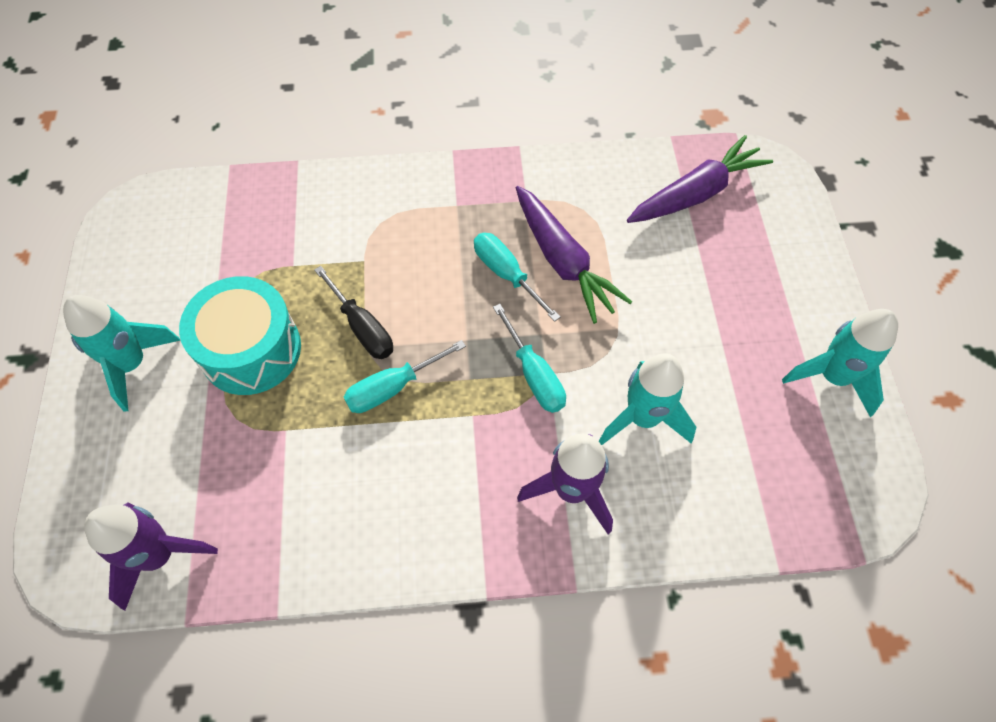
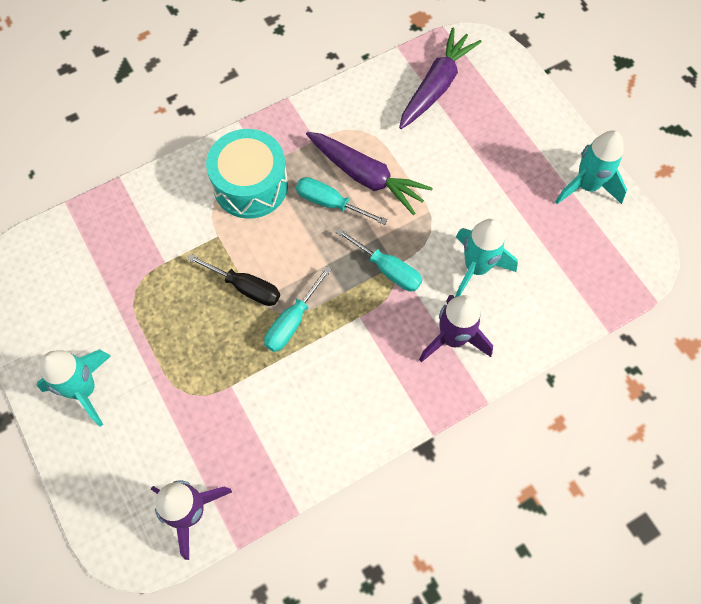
camera: 25 degrees left, 5 degrees up
turquoise drum [179,276,301,395] -> turquoise drum moved to [206,129,288,219]

